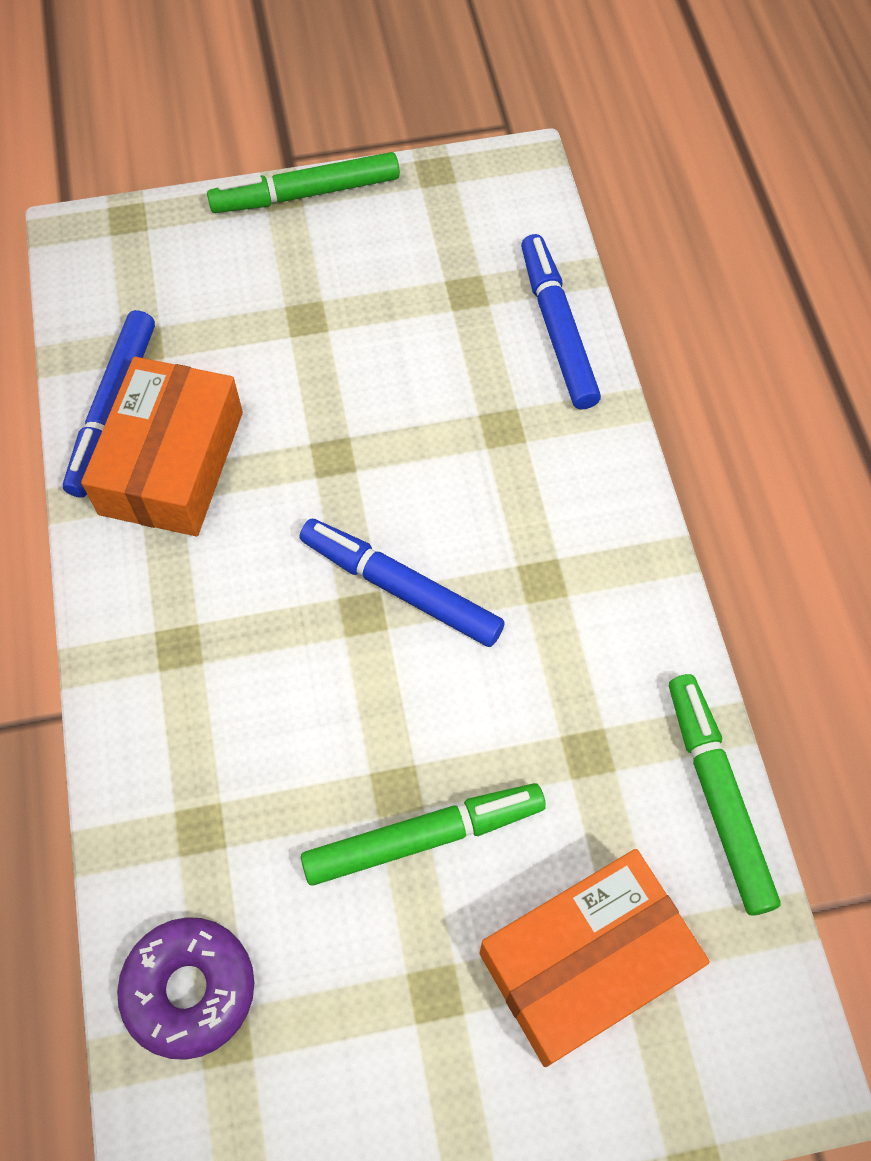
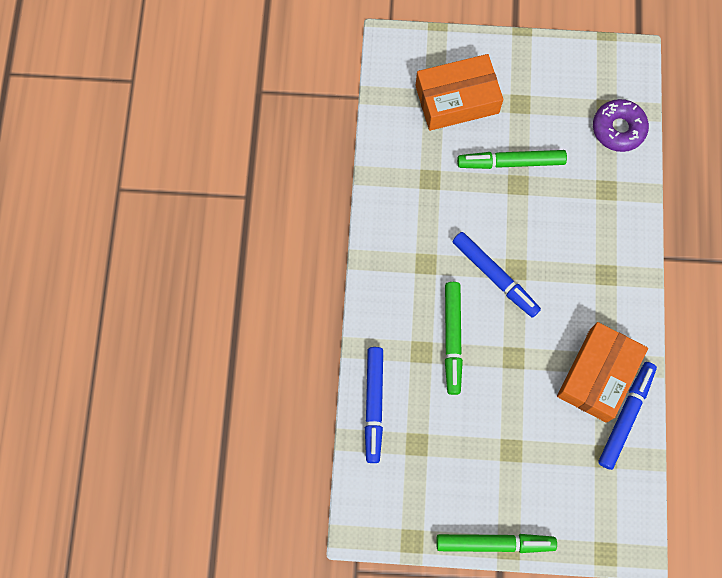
camera: 165 degrees left, 10 degrees up
green marker [669,674,781,916] -> green marker moved to [445,282,463,395]

